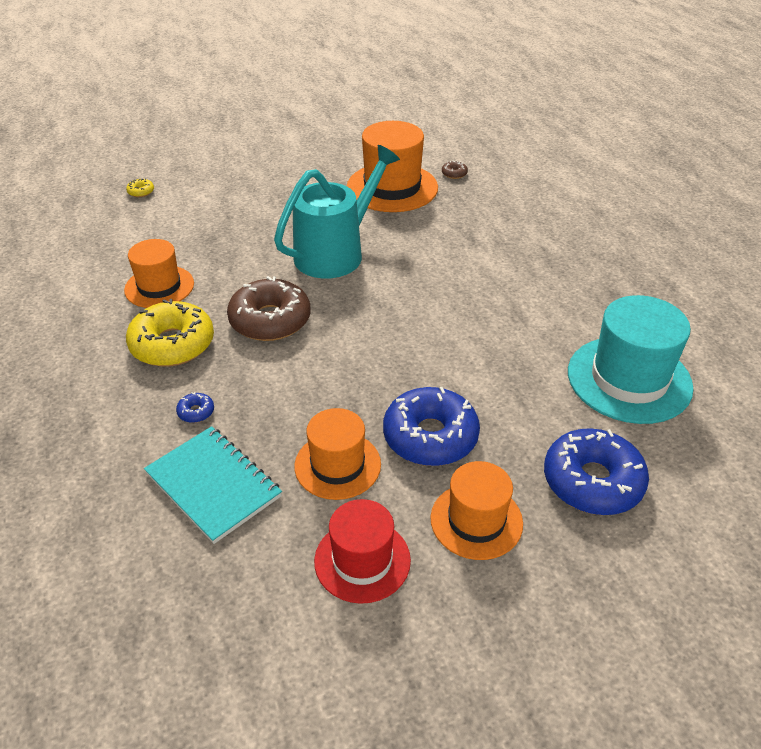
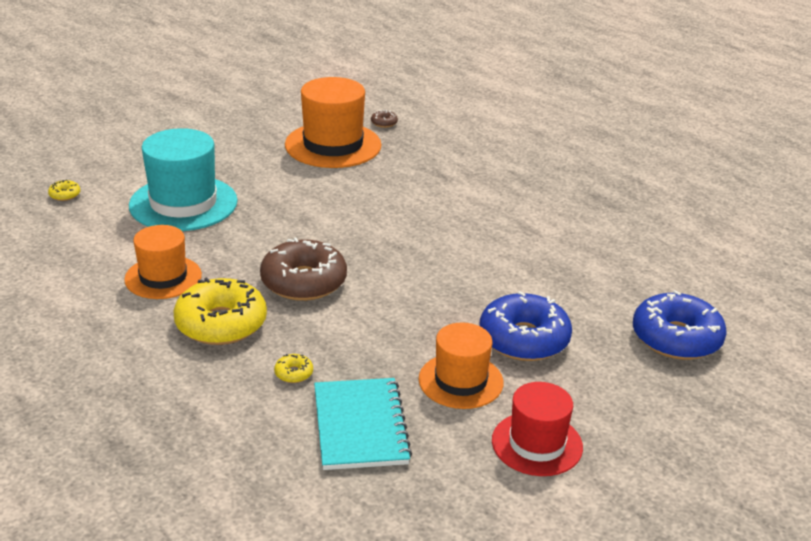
camera: 25 degrees left, 10 degrees down
turquoise notebook [144,426,282,544] -> turquoise notebook turned 60 degrees clockwise [314,378,412,470]
blue donut [176,392,214,423] -> yellow donut [274,354,313,383]
turquoise watering can [274,145,400,279] -> none
orange hat [430,461,523,560] -> none
turquoise hat [568,295,694,424] -> turquoise hat moved to [129,128,237,231]

